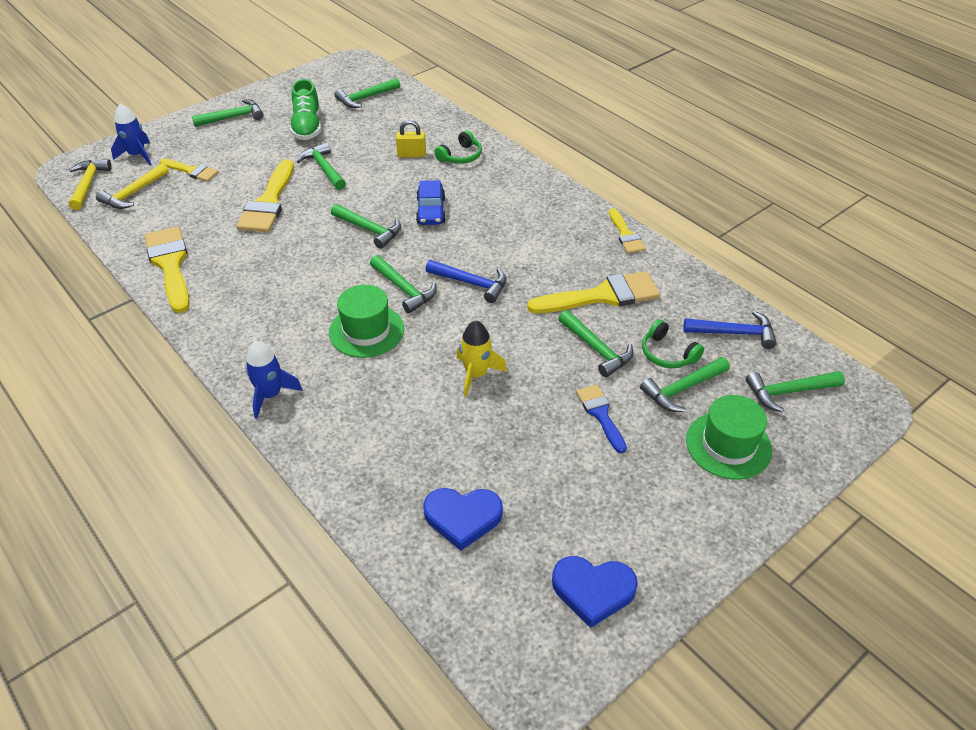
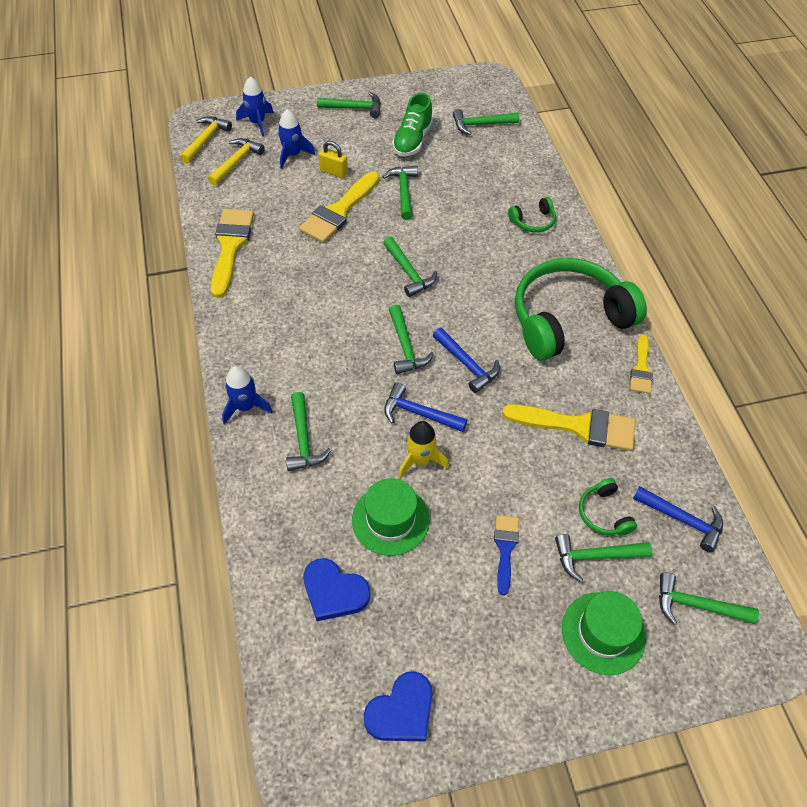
camera: 25 degrees right, 10 degrees up
yellow hammer [96,163,169,209] -> yellow hammer turned 150 degrees clockwise [208,138,264,186]
yellow brush [160,158,218,182] -> blue rocket [278,109,315,169]
green hat [329,285,404,358] -> green hat moved to [352,478,429,556]
yellow padlock [396,120,426,158] -> yellow padlock moved to [319,141,348,178]
blue car [416,180,446,225] -> none
blue heart [552,556,638,628] -> blue heart turned 75 degrees counterclockwise [363,671,432,742]
green hammer [558,310,634,377] -> green hammer moved to [286,392,331,471]
none -> blue hammer [384,383,467,432]
none -> green headphones [515,258,647,360]

